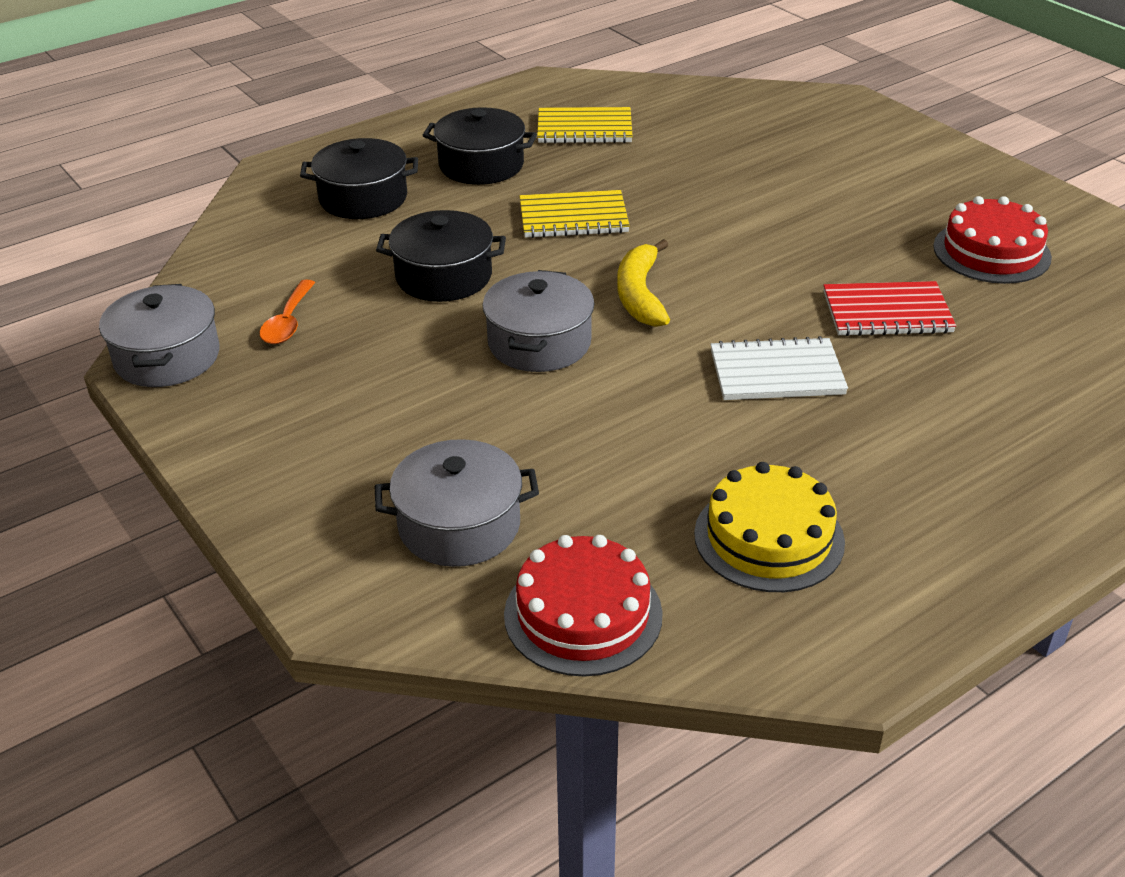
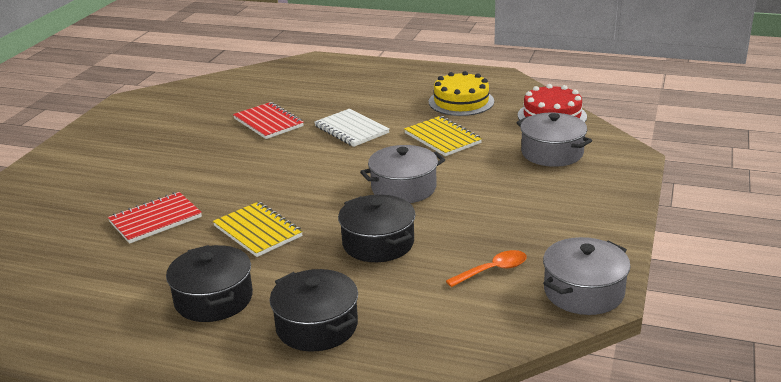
camera: 125 degrees left, 10 degrees down
yellow notebook [537,107,633,144] -> yellow notebook moved to [404,116,482,156]
yellow banana [617,239,670,327] -> none
red cake [933,196,1052,284] -> none
none -> red notebook [108,192,202,244]

